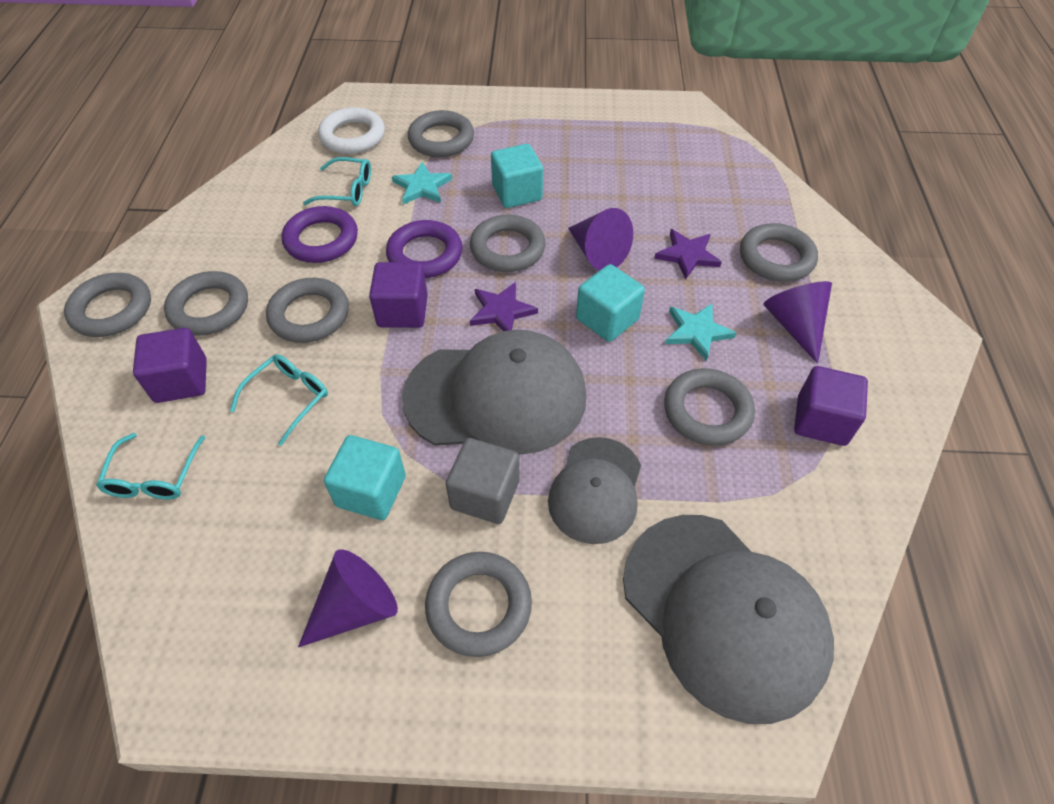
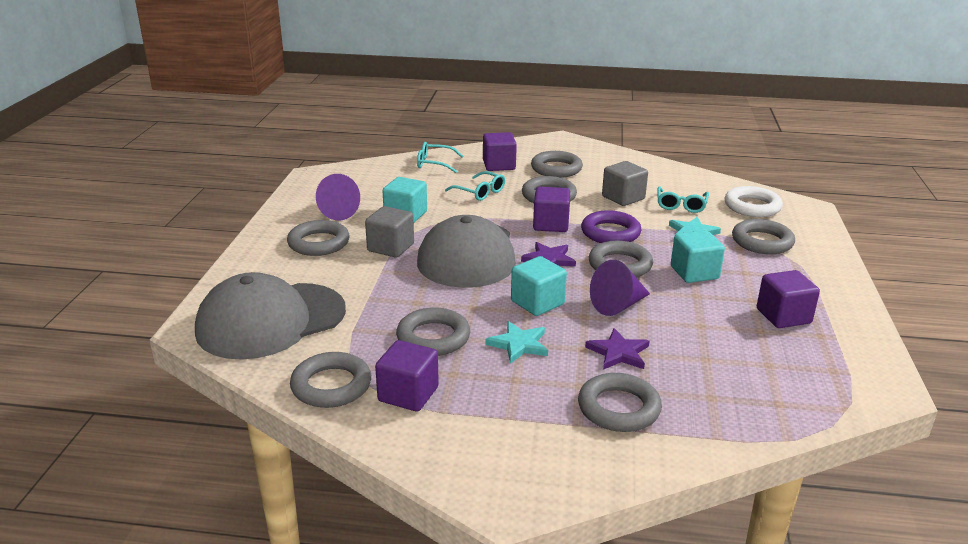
camera: 95 degrees right, 25 degrees down
grey ring [64,273,151,337] -> grey ring moved to [290,352,371,408]
purple ring [282,206,358,263] -> grey cube [602,161,648,206]
grey cap [548,437,641,544] -> none
purple cone [763,281,832,364] -> none
none -> purple cube [757,270,820,328]

